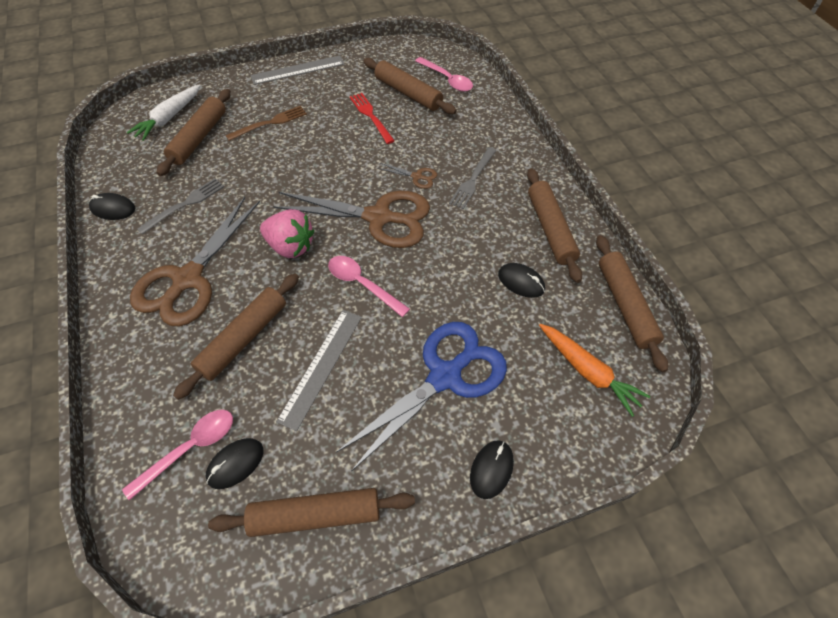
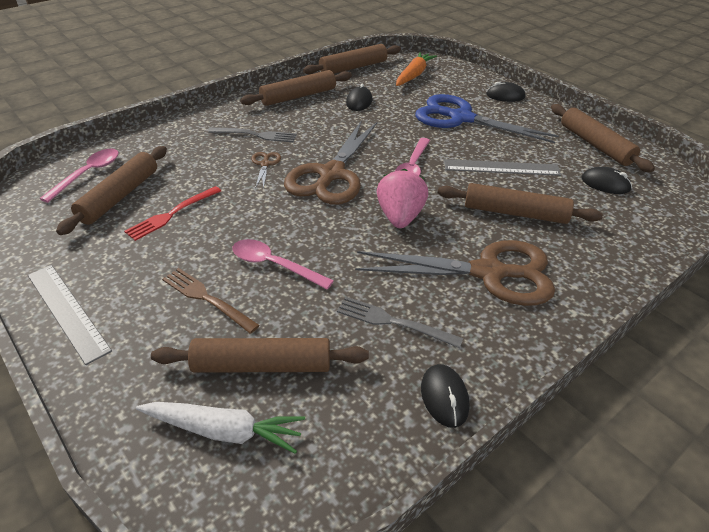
camera: 110 degrees left, 15 degrees down
pink spoon [122,410,233,501] -> pink spoon moved to [232,239,334,290]
brown scissors [273,191,430,248] -> brown scissors turned 150 degrees counterclockwise [284,120,377,205]

